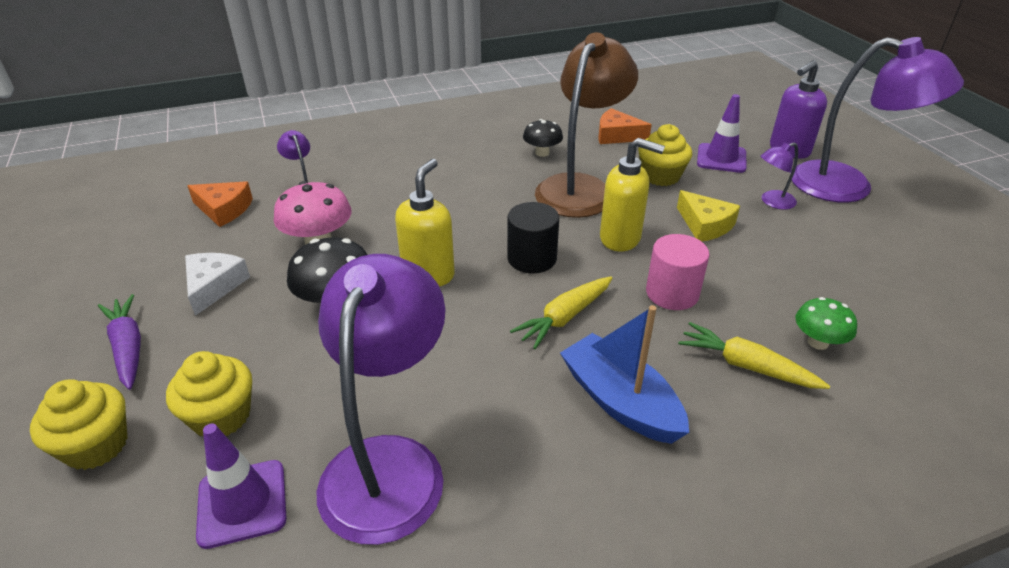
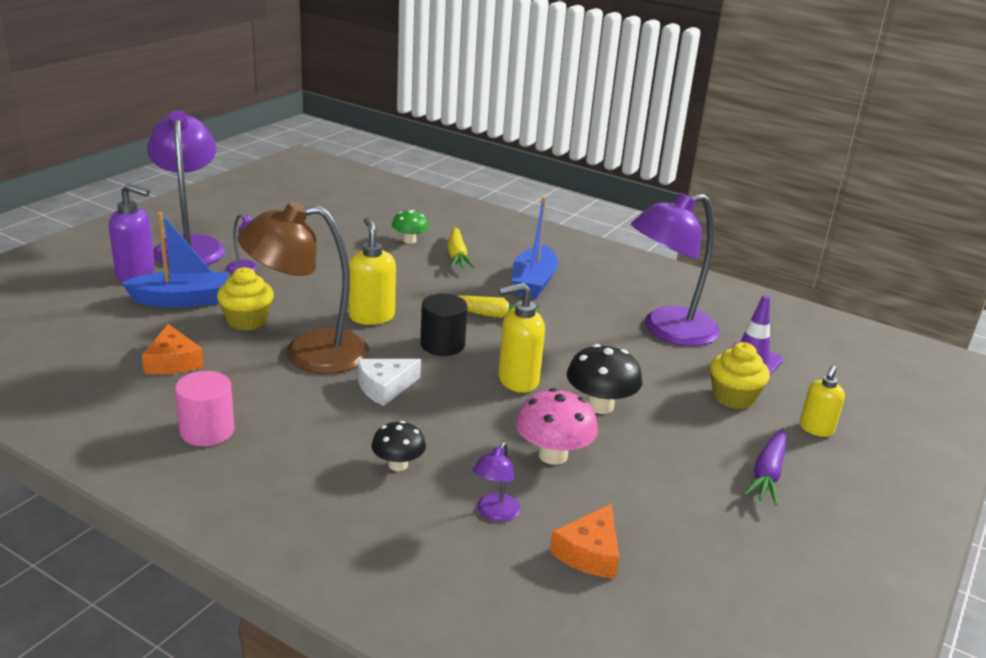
camera: 130 degrees left, 10 degrees down
yellow cupcake [30,379,128,470] -> yellow soap dispenser [800,366,845,437]
white cheese [185,253,250,316] -> white cheese moved to [358,359,421,406]
orange cheese [187,181,253,227] -> orange cheese turned 135 degrees counterclockwise [550,504,619,578]
black mushroom [523,119,563,157] -> black mushroom moved to [371,421,426,471]
pink cylinder [646,234,710,310] -> pink cylinder moved to [175,371,235,446]
yellow cheese [677,190,740,242] -> none
purple traffic cone [697,94,747,173] -> blue boat [122,212,229,307]

